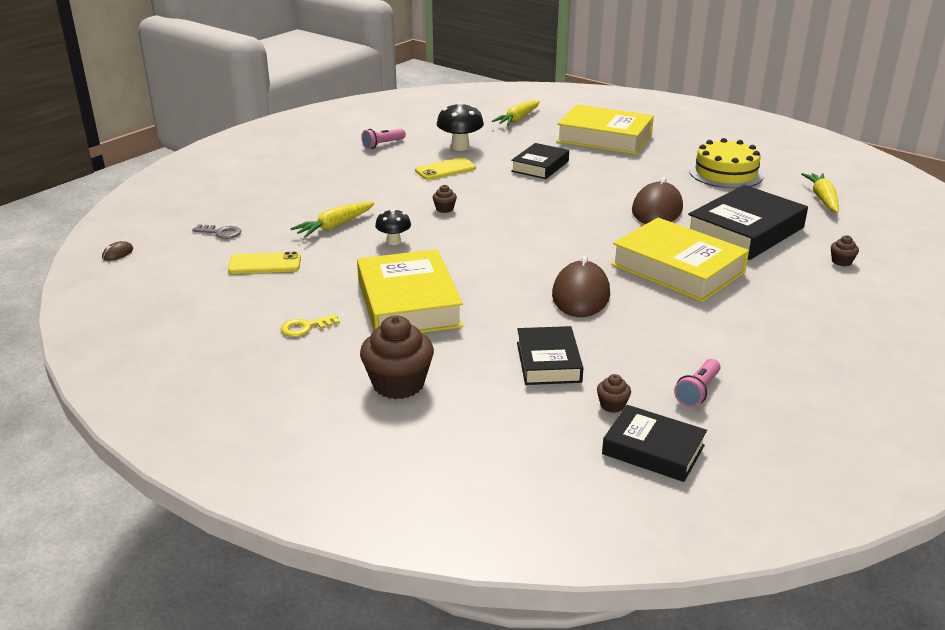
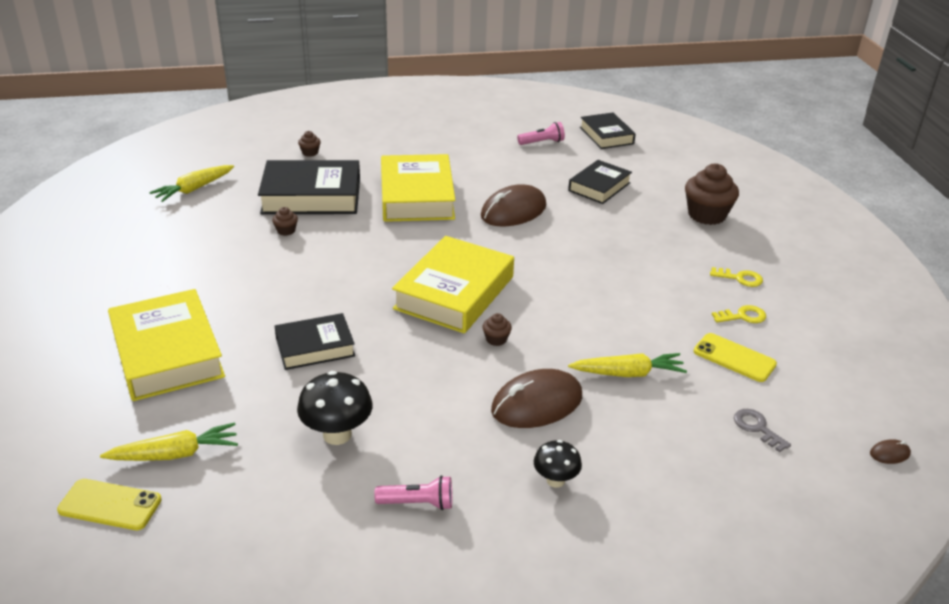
camera: 140 degrees left, 5 degrees up
yellow book [357,249,463,333] -> yellow book moved to [392,236,514,333]
black mushroom [375,209,411,245] -> black mushroom moved to [534,440,582,488]
yellow phone [415,157,476,180] -> yellow phone moved to [57,479,162,530]
brown cupcake [597,374,631,413] -> brown cupcake moved to [272,207,298,236]
brown mouse [632,177,683,224] -> brown mouse moved to [491,369,582,428]
yellow cake [689,138,764,188] -> none
none -> yellow key [712,305,766,323]

